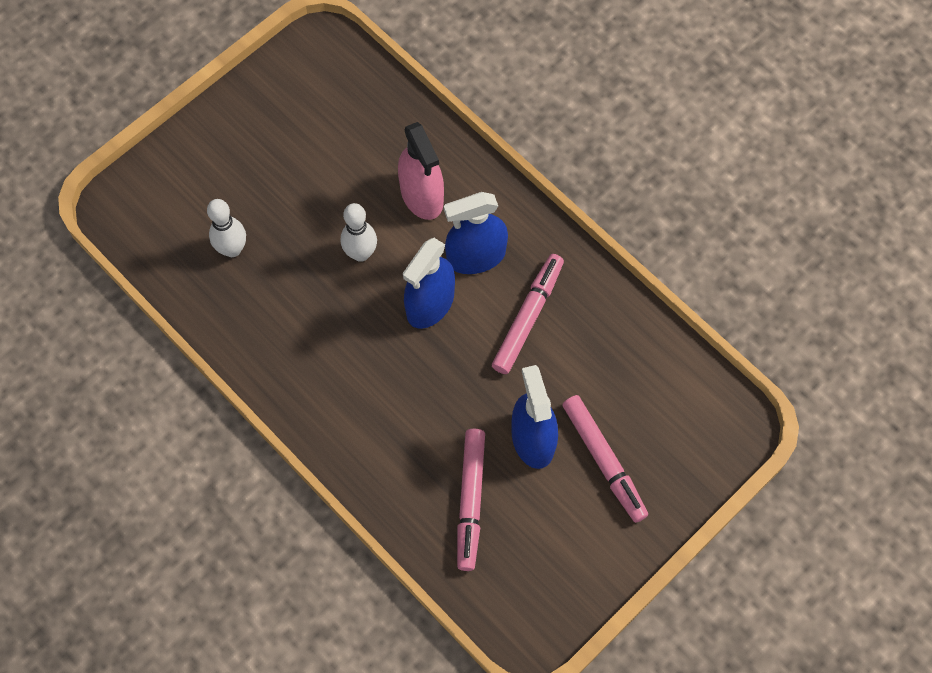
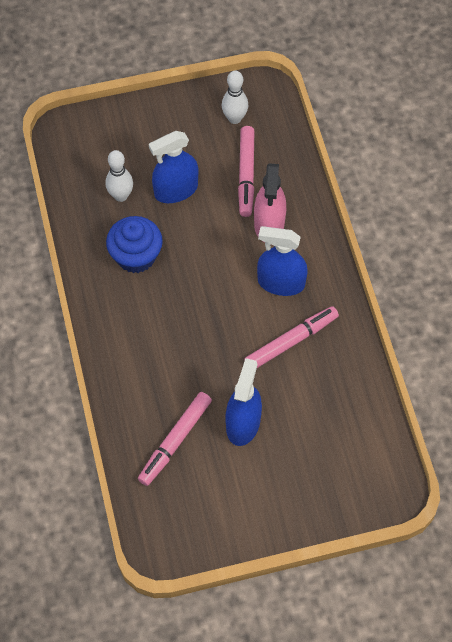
camera: 30 degrees right, 5 degrees down
white bowling pin [341,203,377,262] -> white bowling pin moved to [221,70,248,124]
blue spray bottle [403,238,455,329] -> blue spray bottle moved to [149,131,198,203]
pink marker [562,395,648,523] -> pink marker moved to [238,126,254,217]
none -> blue cupcake [106,216,163,273]

